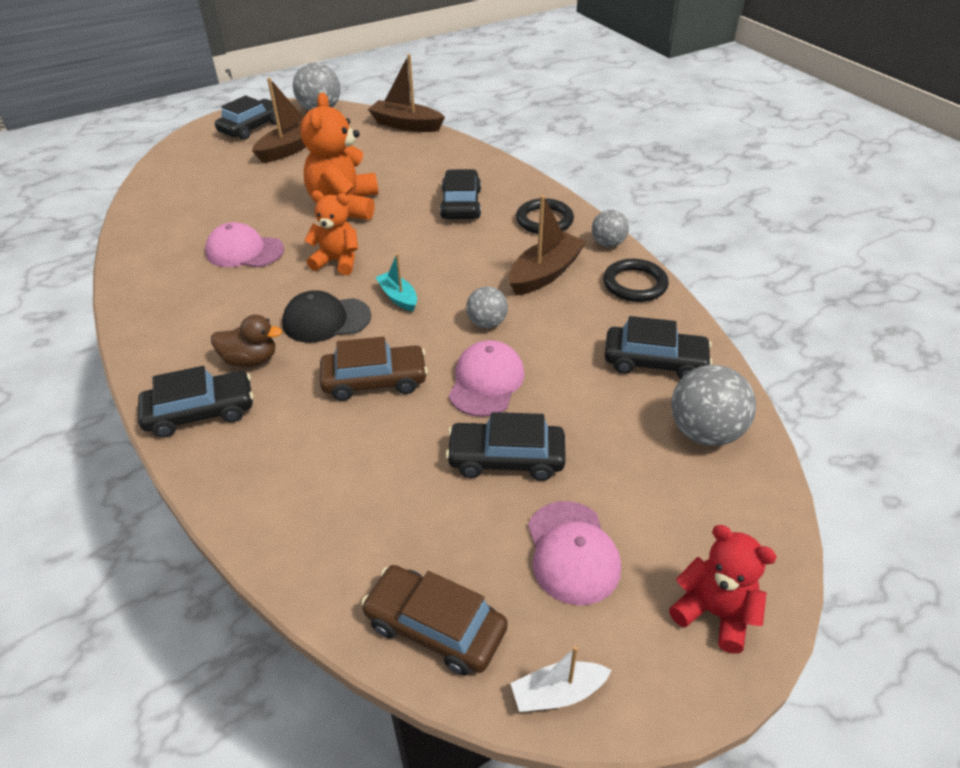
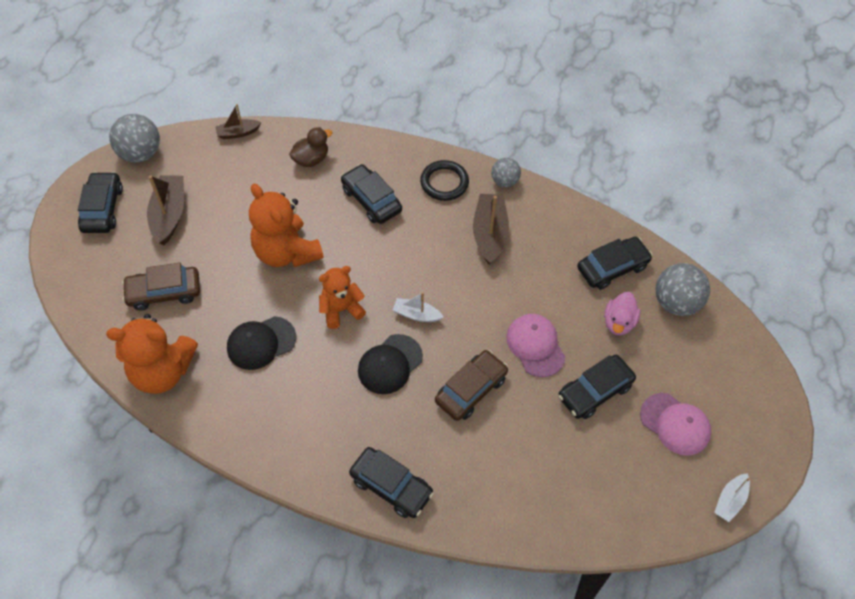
camera: 40 degrees left, 15 degrees up
black car [138,366,253,438] -> black car turned 90 degrees clockwise [349,447,434,518]
pink cap [205,222,284,267] -> black cap [227,316,296,370]
brown duck [211,314,282,367] -> brown duck moved to [289,127,332,167]
brown car [361,565,508,676] -> brown car moved to [122,263,200,310]
brown boat [368,54,445,132] -> brown boat [215,104,261,139], size x0.58
turquoise boat [375,254,417,312] -> white boat [393,292,443,322]
grey ball [466,286,508,328] -> none
black ring [603,259,669,302] -> none
red teddy bear [669,525,777,654] -> none
none -> orange teddy bear [106,314,198,394]
none -> pink duck [604,292,641,335]

